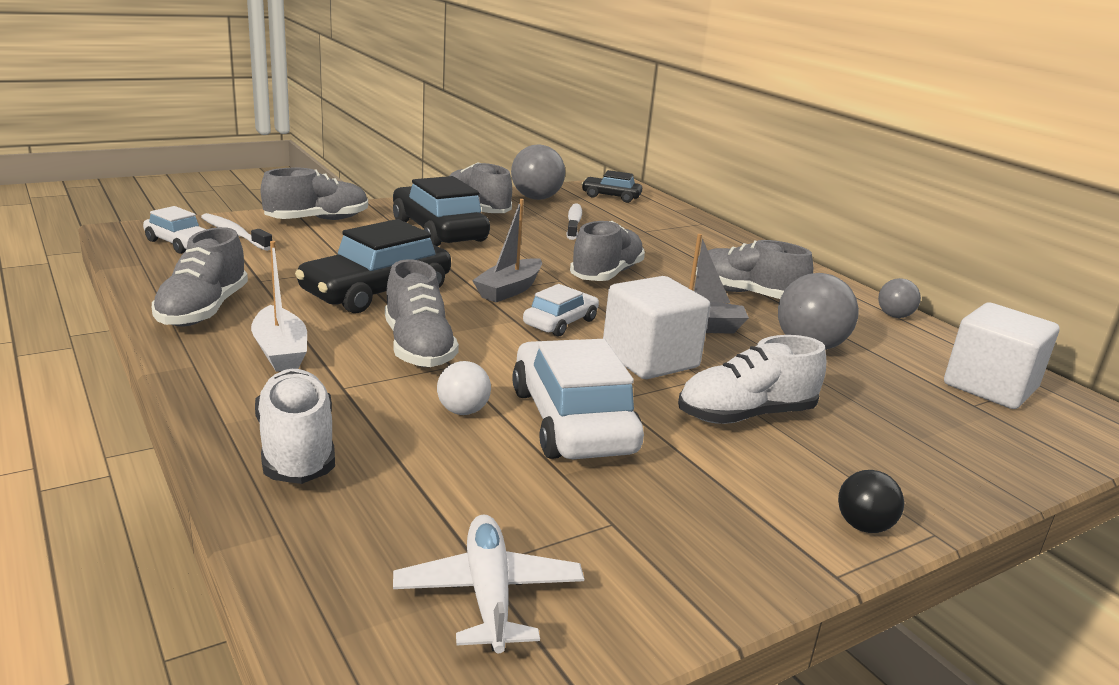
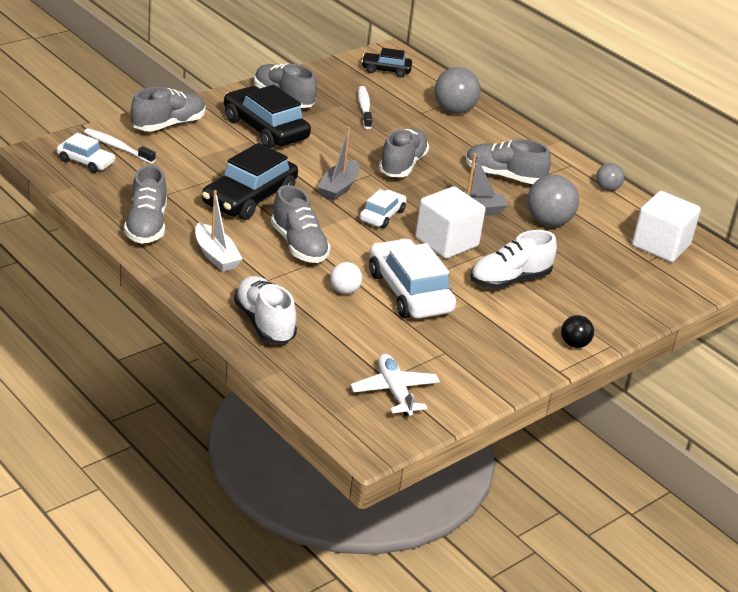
camera: 10 degrees left, 10 degrees up
grey ball [511,144,565,200] -> grey ball moved to [434,67,481,114]

